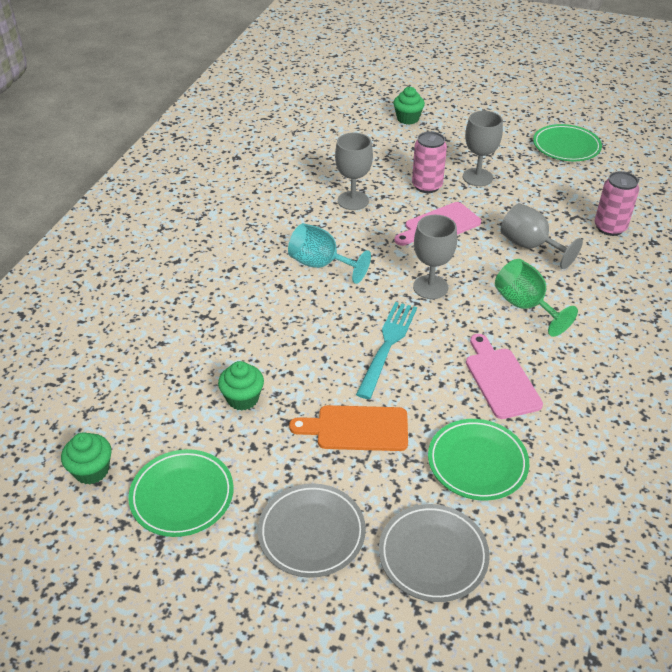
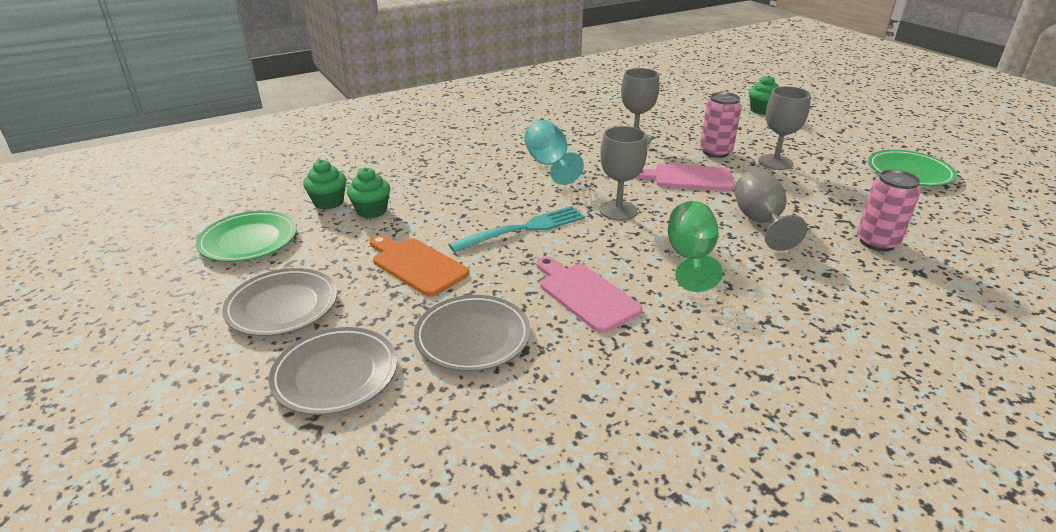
camera: 40 degrees right, 10 degrees down
green cupcake [61,432,112,484] -> green cupcake moved to [303,160,346,209]
green plate [428,419,529,500] -> grey plate [414,295,531,372]
pink cutting board [466,334,543,419] -> pink cutting board turned 60 degrees counterclockwise [536,256,642,333]

